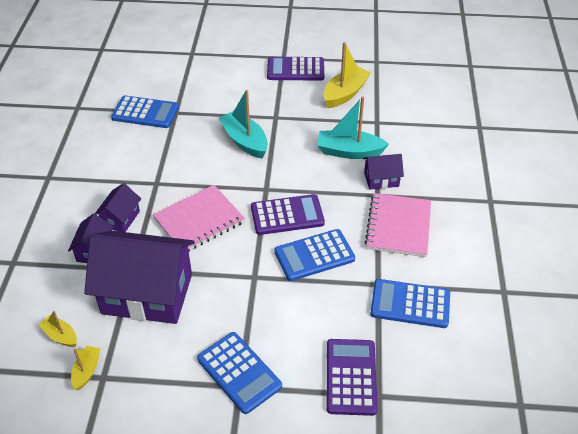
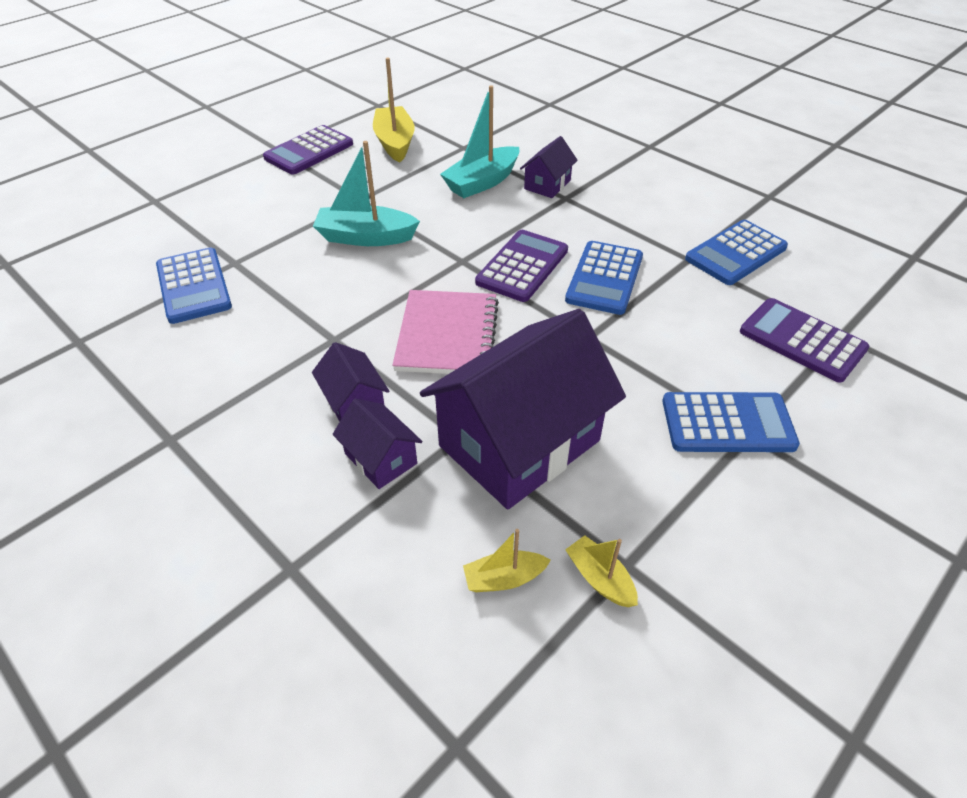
camera: 50 degrees left, 0 degrees up
blue calculator [111,95,179,128] -> blue calculator turned 105 degrees clockwise [156,248,232,324]
pink notebook [365,193,431,257] -> none

